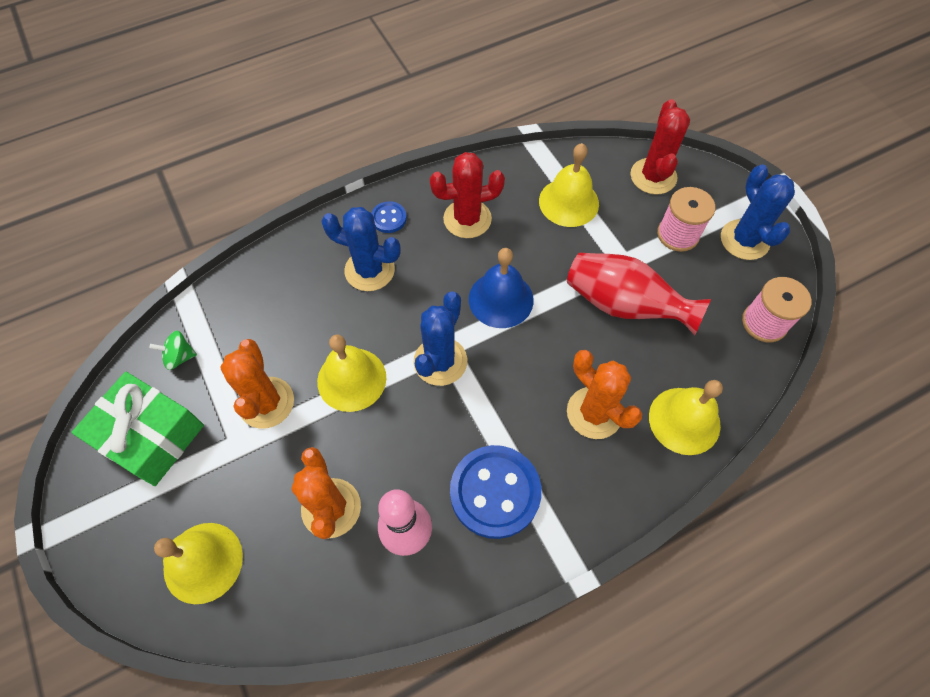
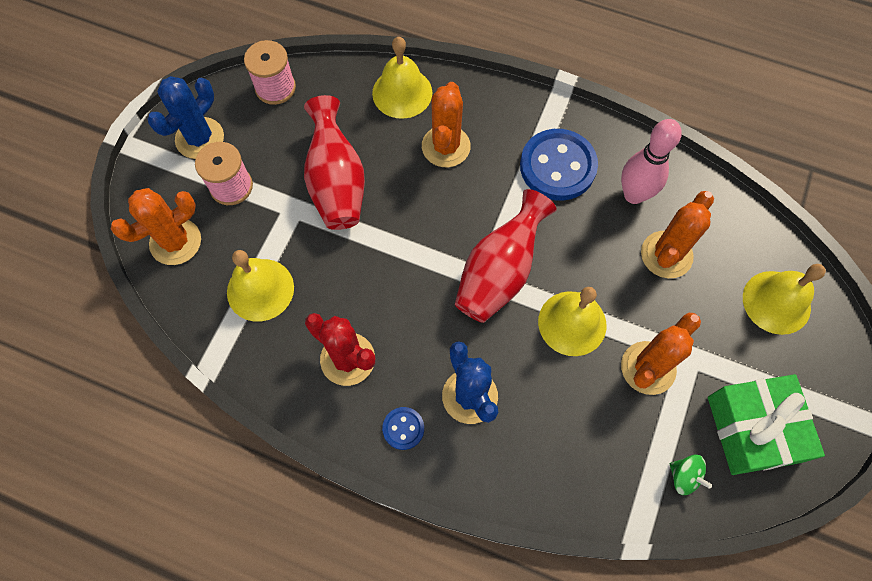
camera: 130 degrees left, 5 degrees up
blue cactus [414,291,467,386] -> red vase [455,189,557,323]
blue bell [469,248,533,328] -> none
red cactus [630,99,690,194] -> orange cactus [111,188,201,265]

